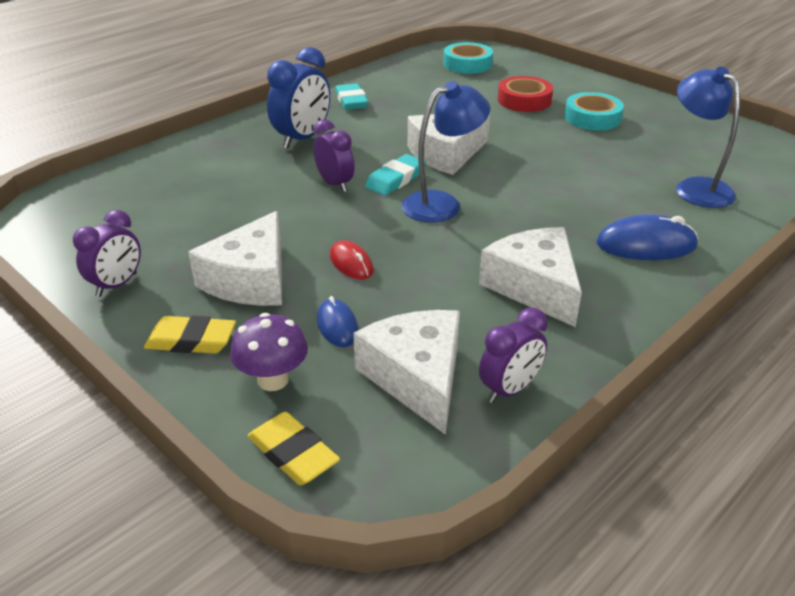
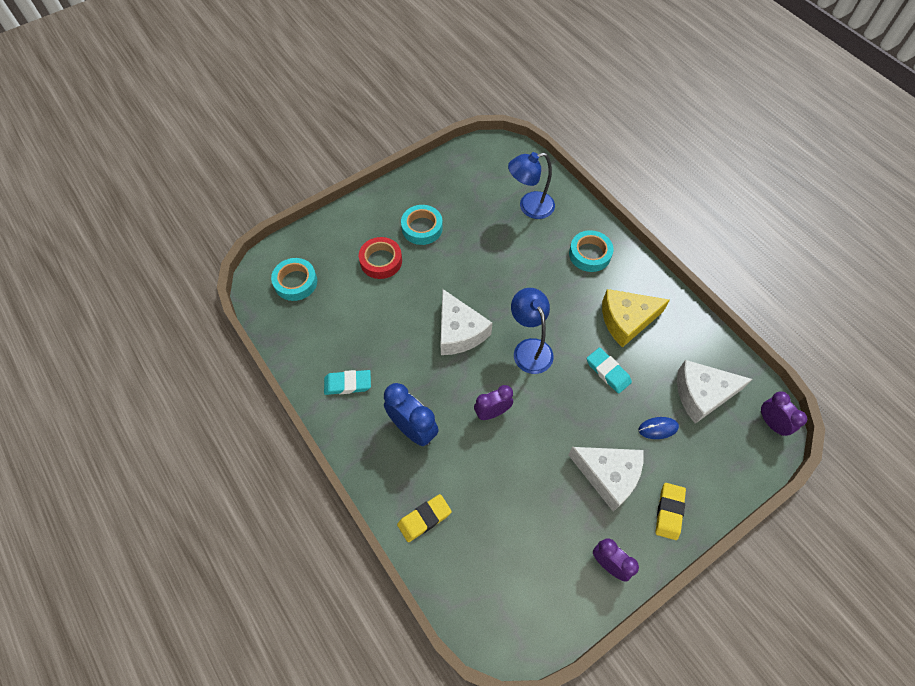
camera: 80 degrees left, 25 degrees up
purple mushroom [230,313,308,391] -> none
yellow eraser [247,412,340,485] -> yellow eraser moved to [397,494,452,542]
red mouse [330,240,374,279] -> none
turquoise eraser [365,154,426,195] -> turquoise eraser moved to [587,347,632,394]
white cheese [479,227,582,327] -> yellow cheese [602,289,670,348]
purple clock [479,307,548,403] -> purple clock moved to [761,391,807,436]
blue mouse [597,214,698,260] -> turquoise tape [569,230,613,272]

